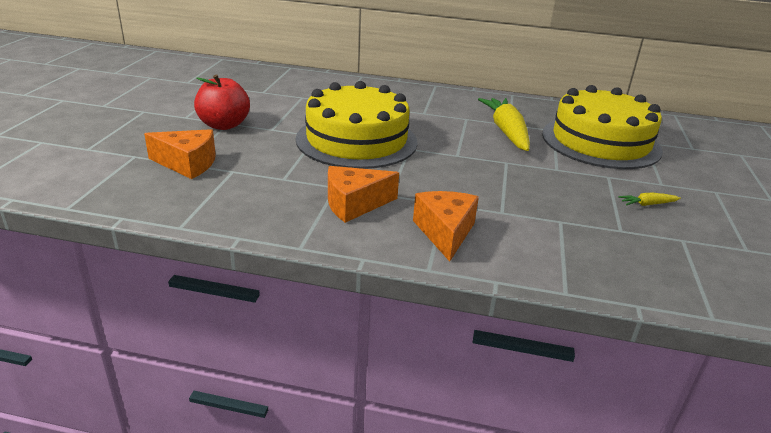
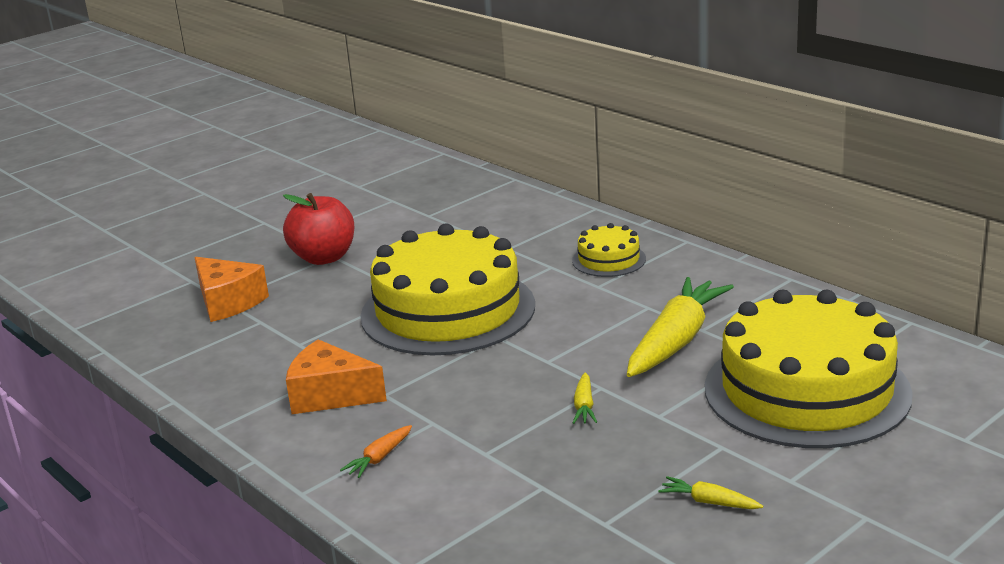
camera: 40 degrees right, 5 degrees down
orange cheese [413,191,479,262] -> orange carrot [340,425,412,478]
none -> yellow cake [572,223,646,277]
none -> yellow carrot [573,372,597,424]

